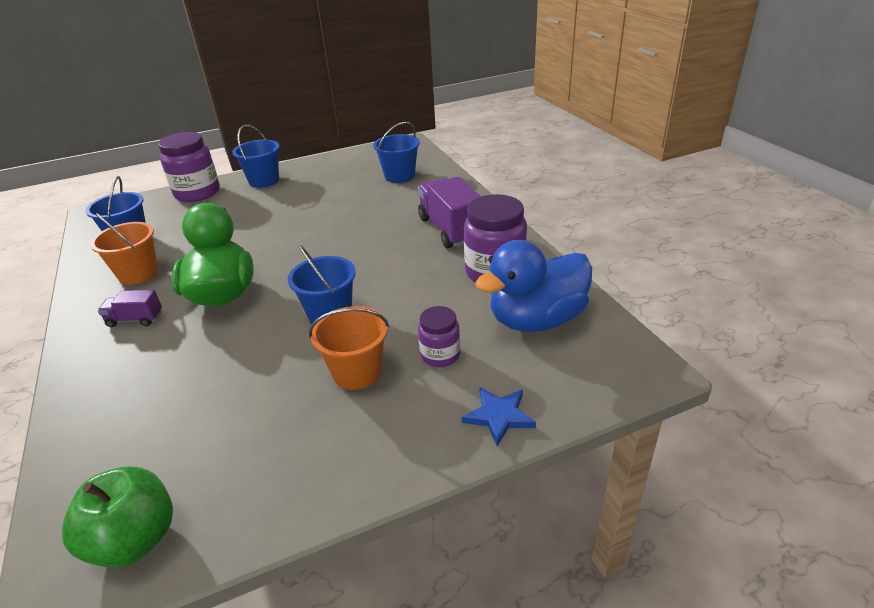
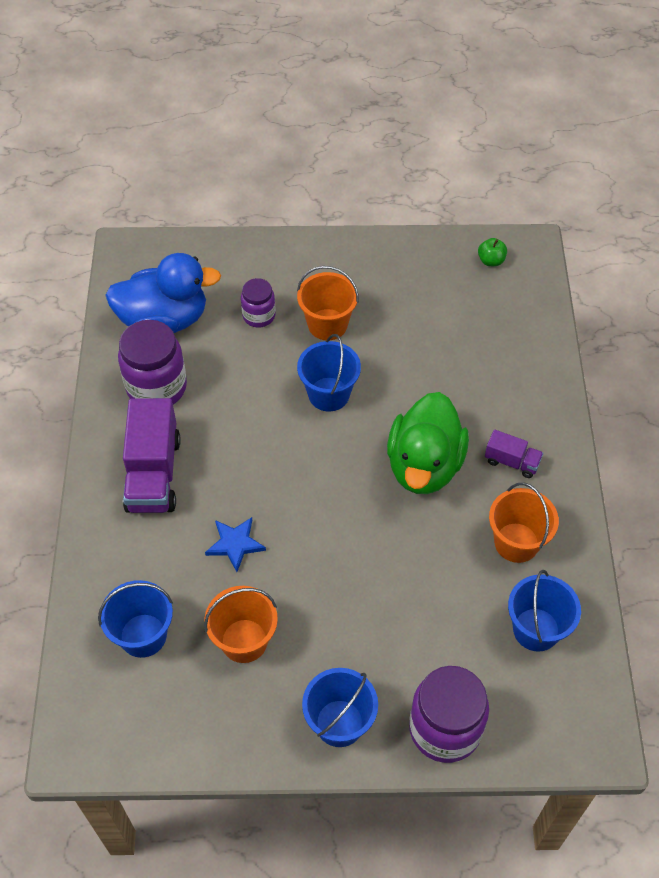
camera: 160 degrees left, 20 degrees up
green apple [62,467,173,568] -> green apple [478,238,507,266], size x0.51
blue star [462,387,536,446] -> blue star moved to [205,517,266,572]
none -> orange bucket [204,586,278,663]

